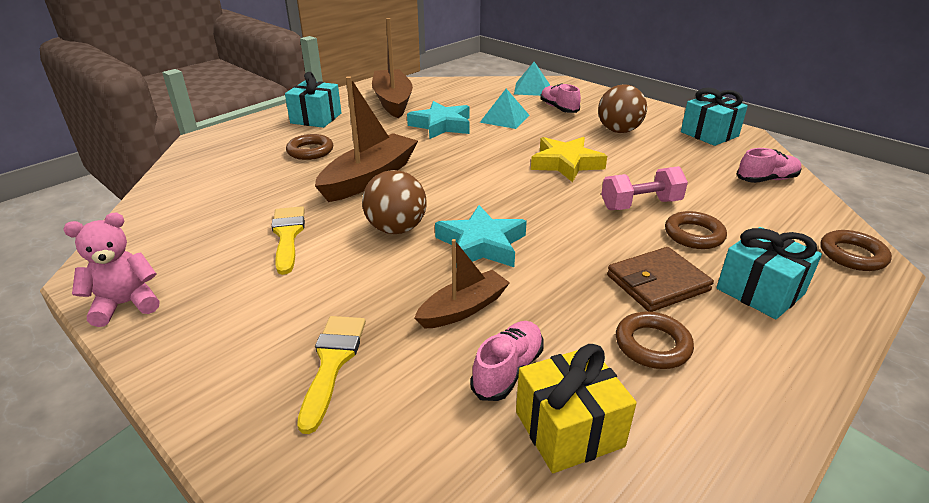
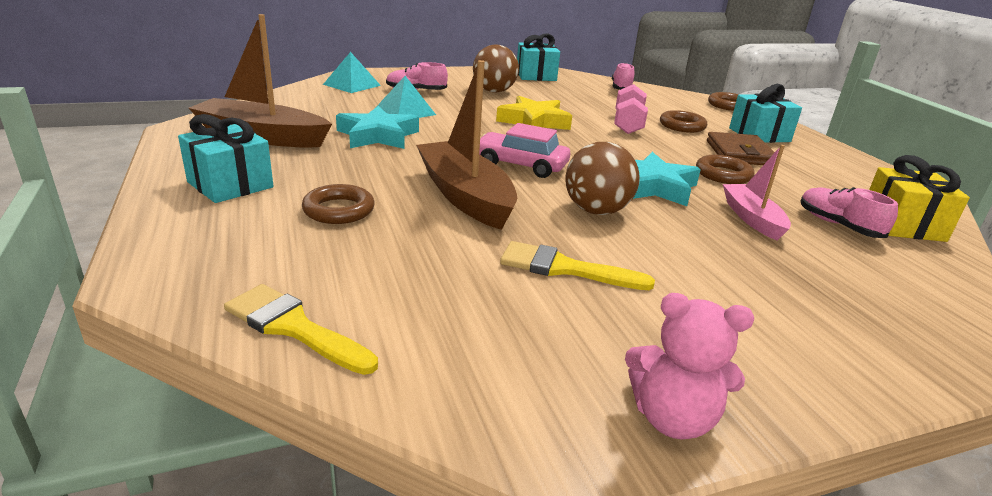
camera: 65 degrees left, 5 degrees down
pink teddy bear [64,213,159,327] -> pink teddy bear turned 75 degrees counterclockwise [625,293,754,439]
yellow brush [297,316,366,434] -> yellow brush moved to [224,284,378,375]
brown boat [414,239,510,329] -> pink boat [723,145,791,241]
brown ring [616,312,694,369] -> brown ring moved to [696,155,755,184]
none -> pink car [479,123,570,178]

